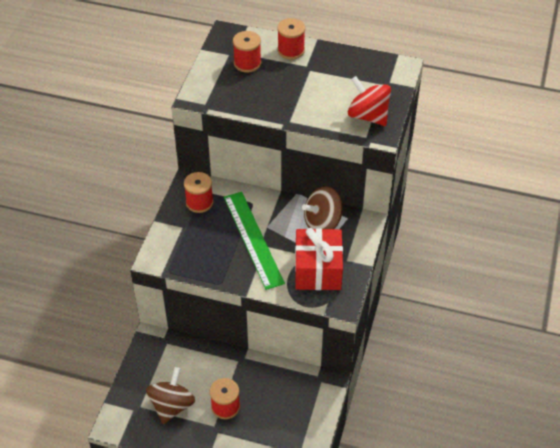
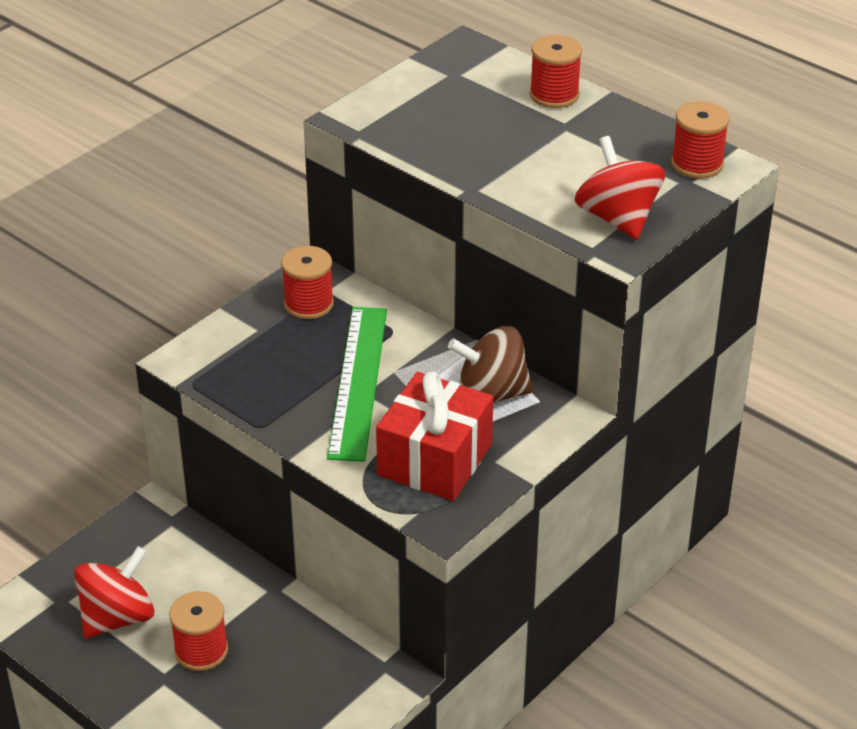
camera: 25 degrees right, 10 degrees down
brown spinning top [146,367,195,424] -> red spinning top [74,546,154,639]
red spool [233,31,261,73] -> red spool moved to [671,101,729,179]

